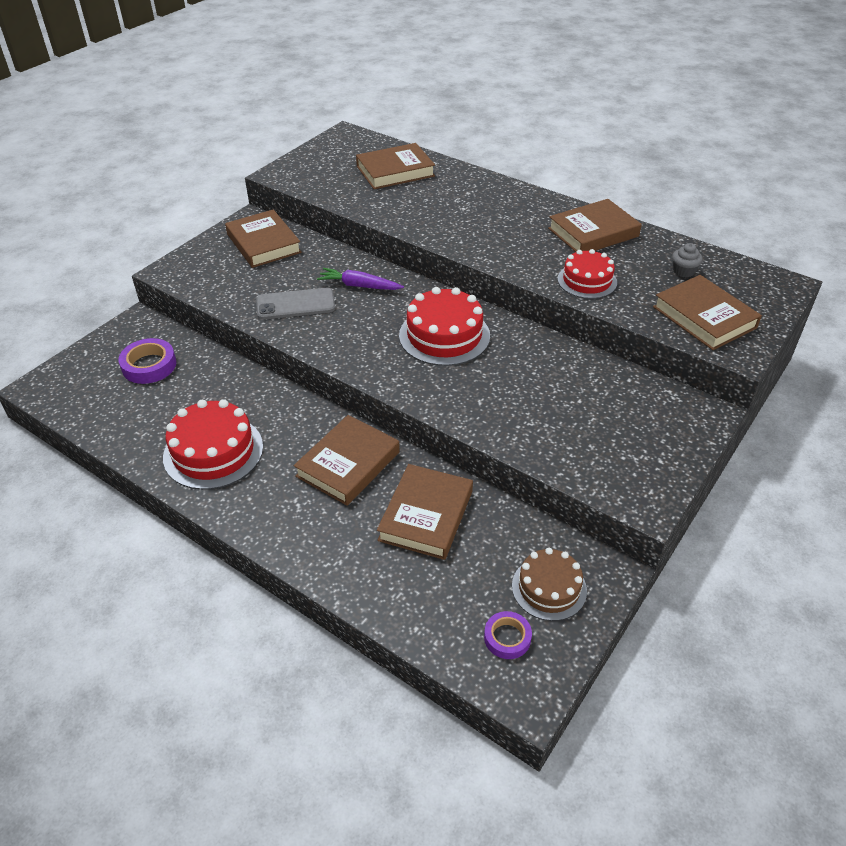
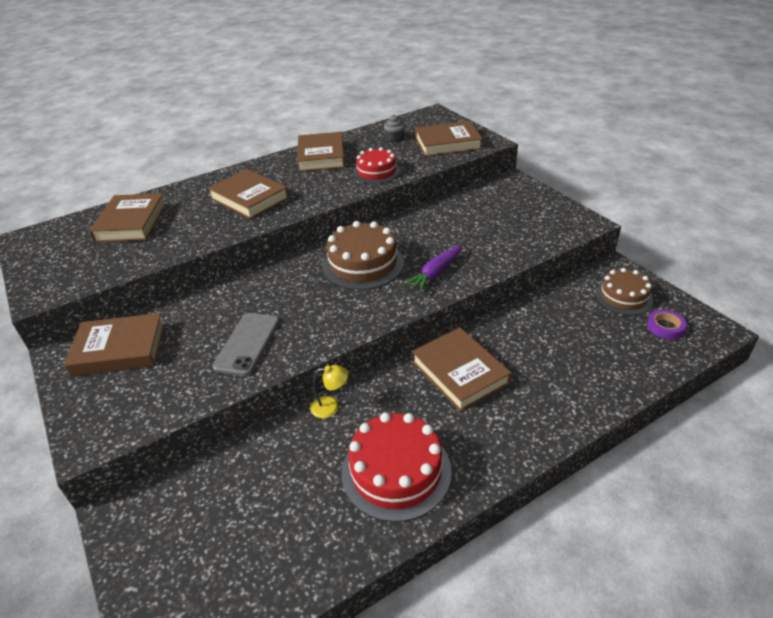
camera: 65 degrees left, 5 degrees down
purple tape [118,338,176,384] -> none
purple carrot [317,268,404,290] -> purple carrot moved to [404,245,462,292]
brown book [377,464,473,560] -> brown book moved to [208,169,289,219]
red cake [399,287,490,366] -> brown cake [322,221,404,290]
none -> yellow lamp [310,365,348,418]

